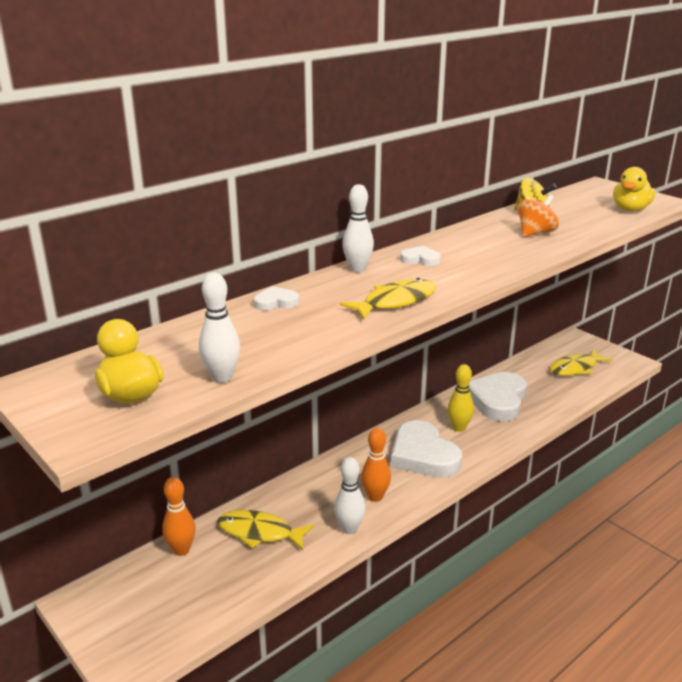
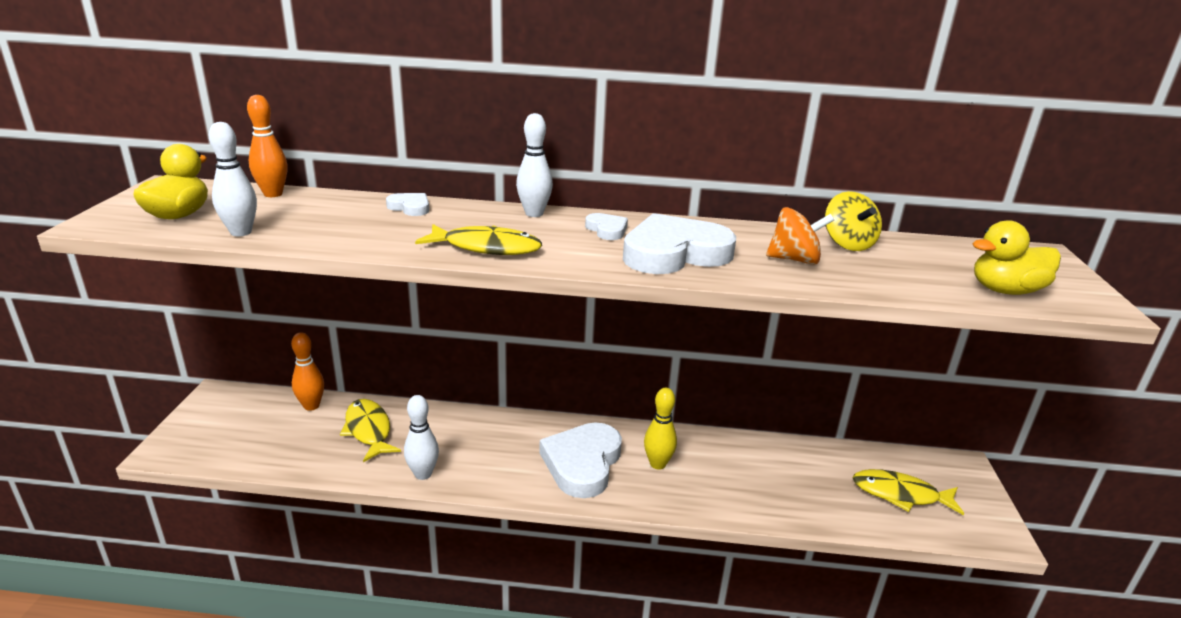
camera: 45 degrees right, 0 degrees up
orange bowling pin [361,428,391,502] -> orange bowling pin moved to [247,95,288,197]
white heart [469,372,527,421] -> white heart moved to [623,213,736,274]

